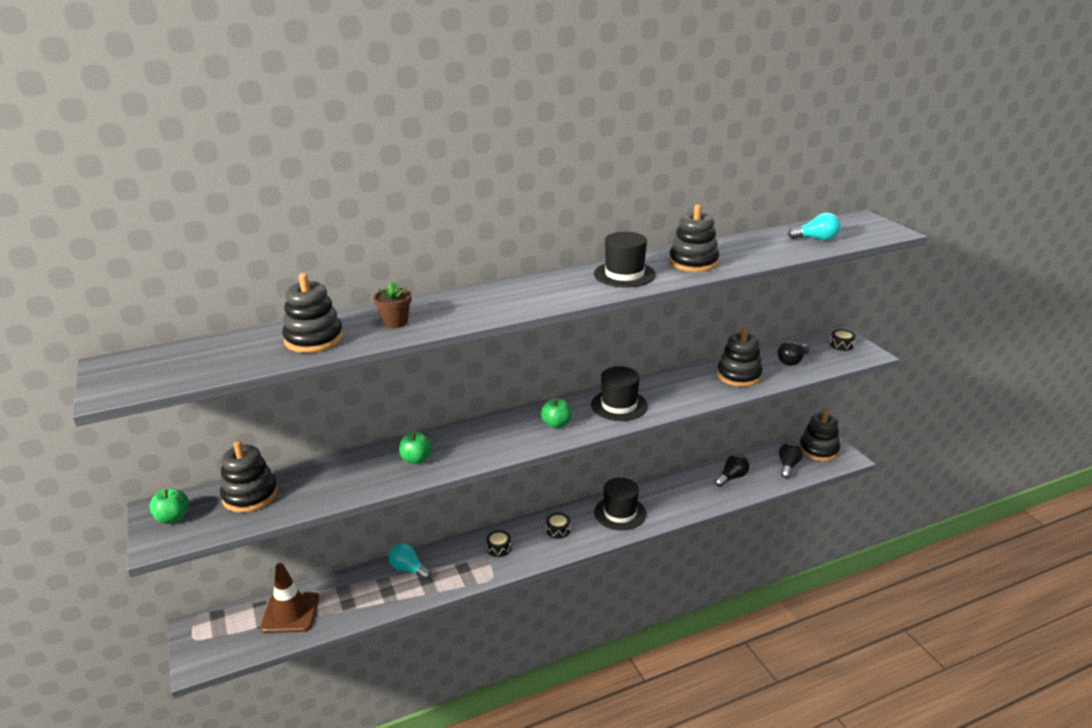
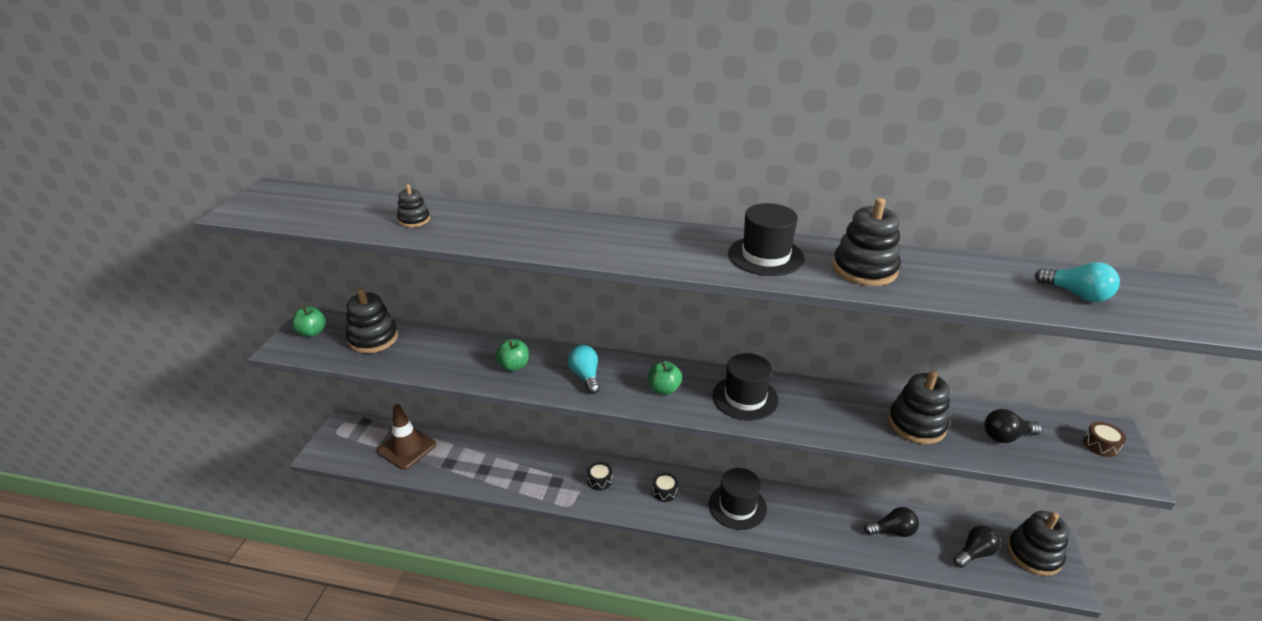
camera: 35 degrees right, 5 degrees up
black stacking toy [282,273,343,353] -> black stacking toy [397,184,430,227], size x0.55
brown flower pot [374,281,411,328] -> none
turquoise light bulb [389,543,431,580] -> turquoise light bulb moved to [568,345,600,394]
black drum [830,329,856,351] -> brown drum [1083,422,1126,457]

